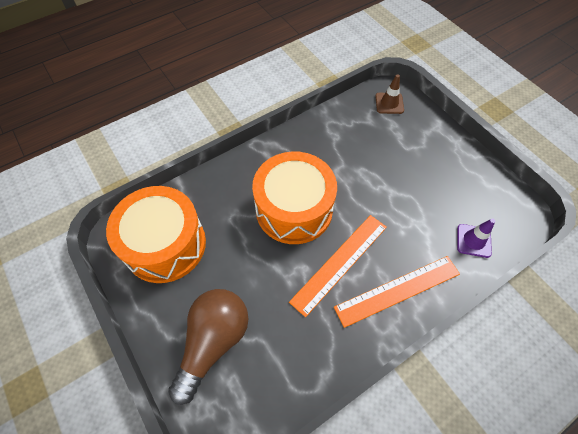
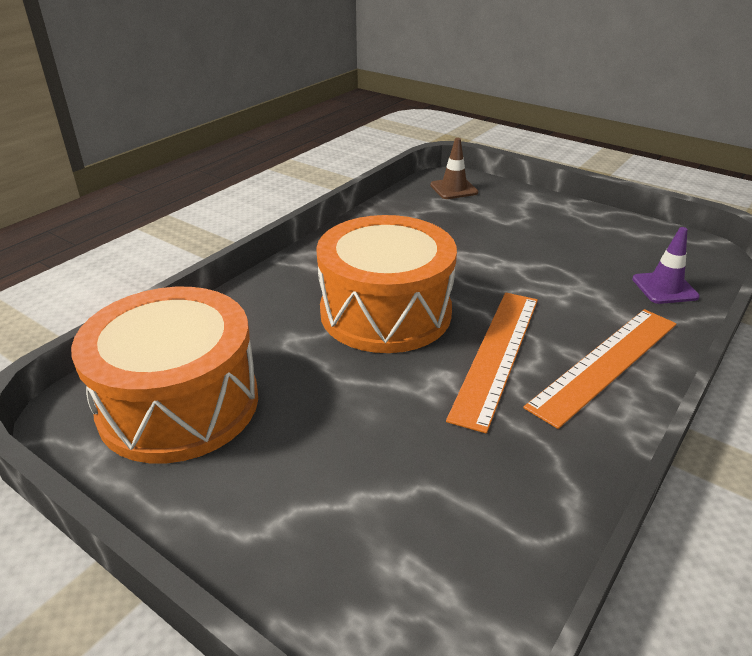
camera: 20 degrees left, 25 degrees down
brown light bulb [168,289,248,405] -> none

